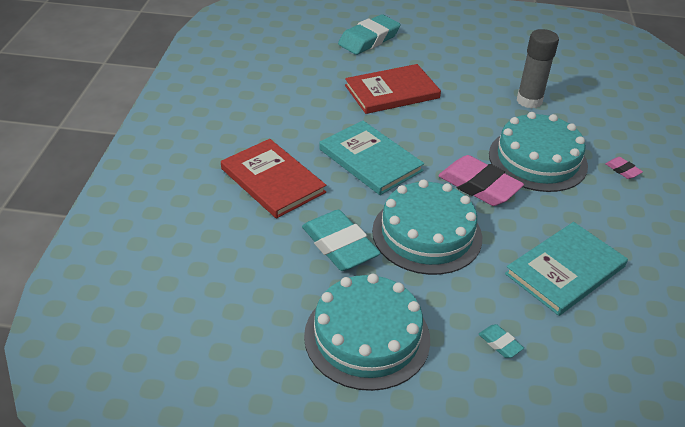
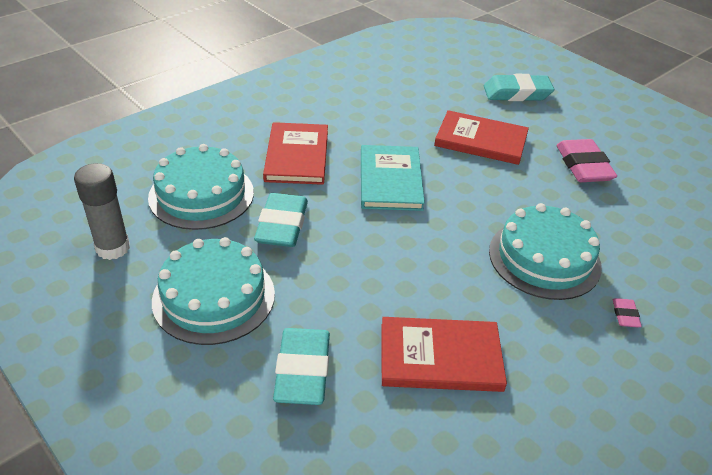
camera: 40 degrees right, 0 degrees up
turquoise cake [372,179,482,275] -> turquoise cake moved to [148,144,254,230]
pink eraser [438,155,524,206] -> pink eraser moved to [556,139,617,182]
turquoise eraser [479,324,524,358] -> turquoise eraser [273,328,330,405], size x2.23
turquoise book [505,222,628,316] -> red book [381,317,507,392]
grey glue stick [517,29,559,109] -> grey glue stick moved to [74,163,130,260]

